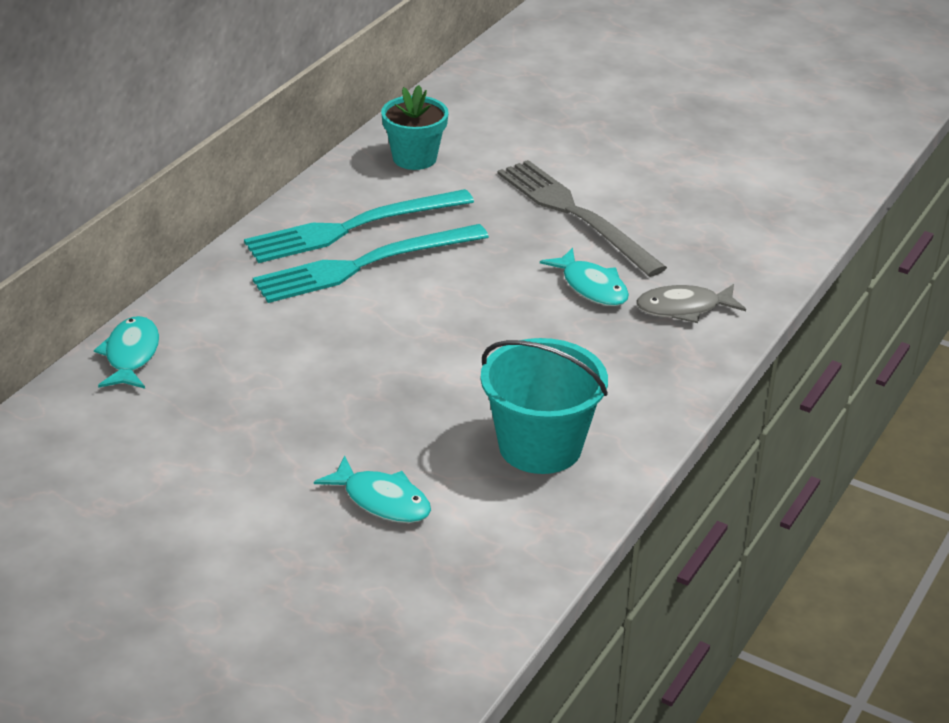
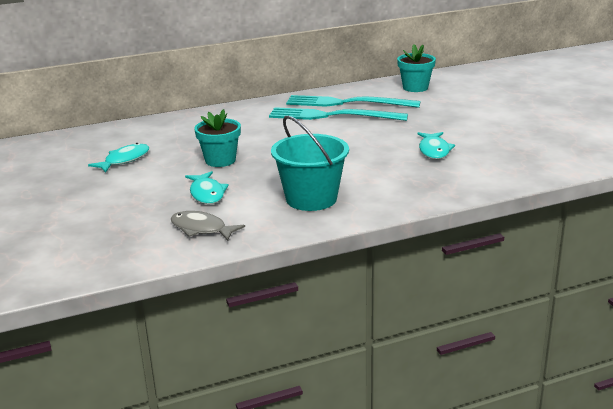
camera: 40 degrees right, 10 degrees down
turquoise fish [94,316,159,389] -> turquoise fish moved to [88,143,149,173]
grey fork [498,160,667,277] -> none
grey fish [636,284,746,323] -> grey fish moved to [171,211,245,241]
none -> turquoise flower pot [194,109,241,167]

